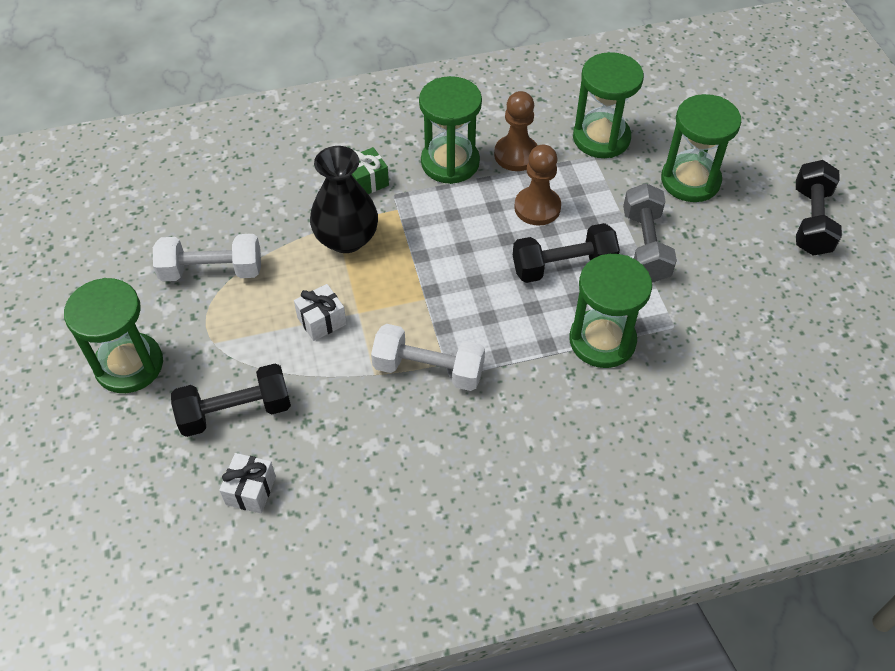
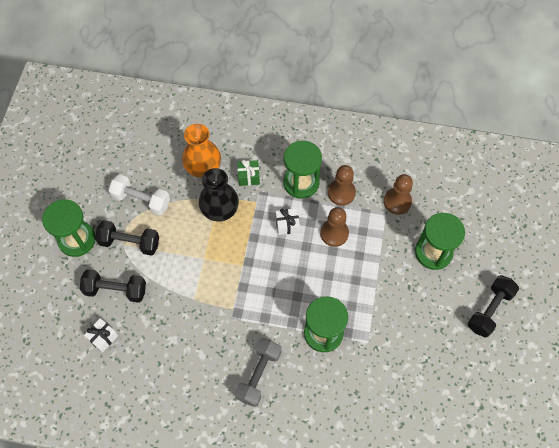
camera: 25 degrees right, 10 degrees up
white gift [294,284,347,341] -> white gift moved to [276,208,300,235]
white dumbbell [371,324,485,391] -> none
black dumbbell [513,223,620,283] -> black dumbbell moved to [95,220,159,256]
green hourglass [573,52,644,158] -> brown pawn [384,174,413,214]
grey dumbbell [623,183,677,283] -> grey dumbbell moved to [234,338,282,407]
none -> orange vase [182,124,221,178]

